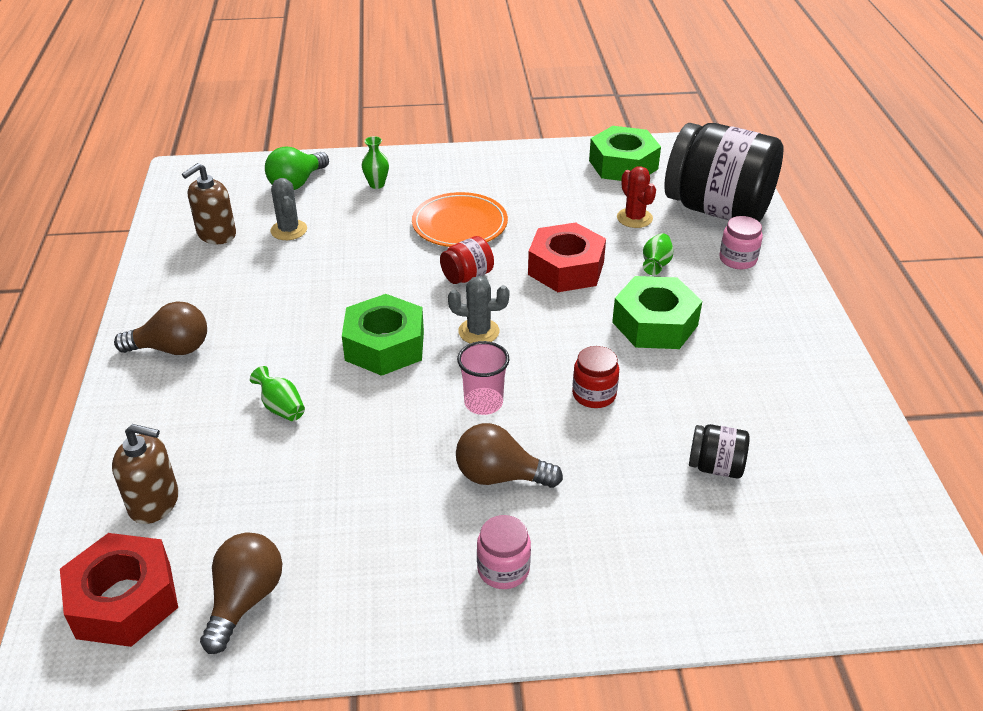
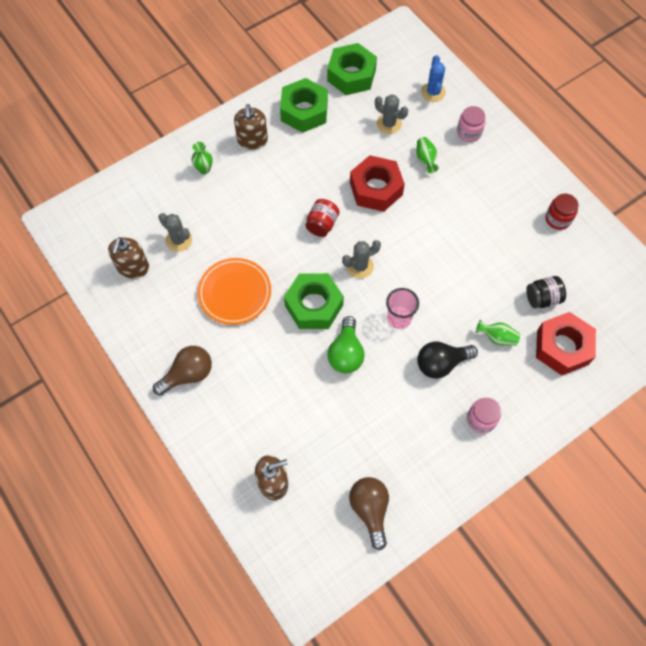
camera: 30 degrees left, 25 degrees up
red nut [60,533,178,647] -> red nut moved to [536,312,596,375]
green vase [250,366,305,421] -> green vase moved to [476,320,520,346]
green light bulb [265,147,329,190] -> green light bulb moved to [328,316,365,373]
orange plate [412,192,508,247] -> orange plate moved to [197,258,271,325]
brown light bulb [456,423,563,488] -> black light bulb [417,341,478,379]
red jar [572,346,619,408] -> red jar moved to [545,194,578,230]
green nut [612,276,702,349] -> green nut moved to [280,78,328,133]
red cactus [617,166,656,228] -> grey cactus [375,94,408,134]
black jar [664,123,784,222] -> blue cactus [421,55,446,102]
none -> brown soap dispenser [234,104,268,150]

